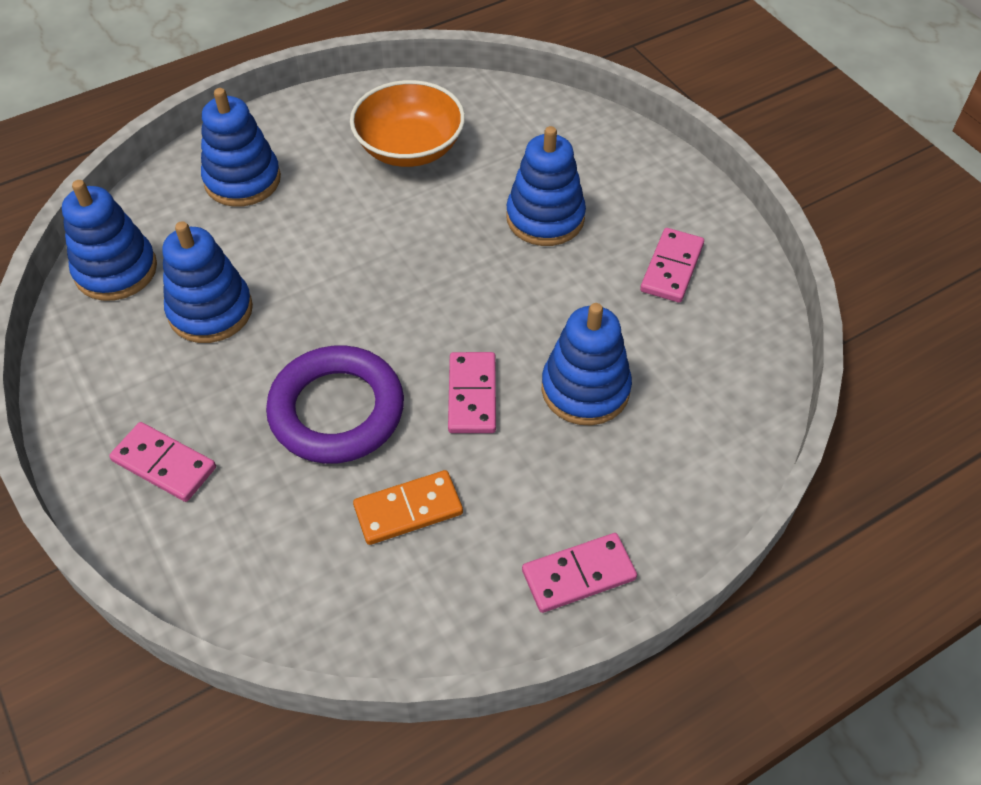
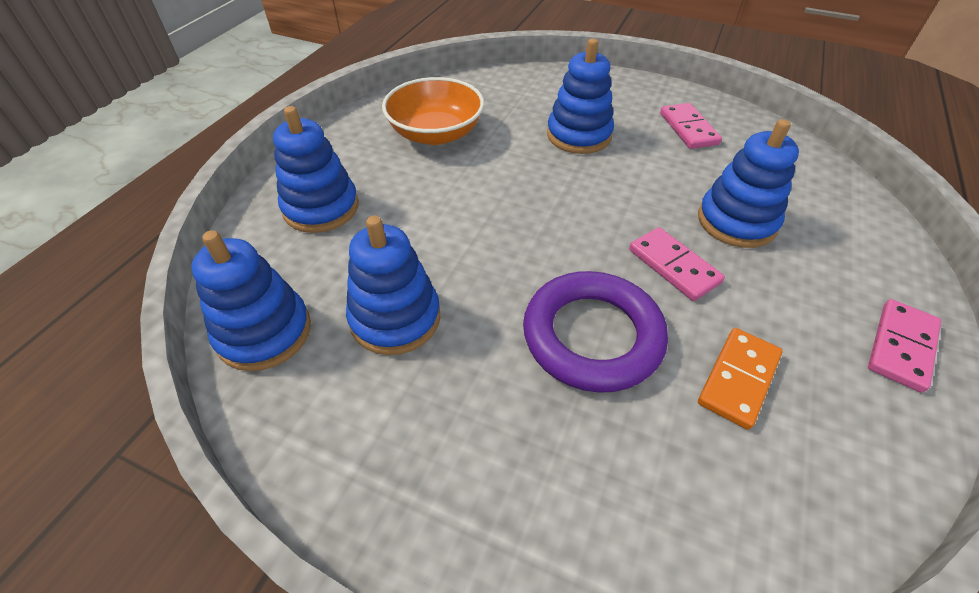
camera: 35 degrees left, 5 degrees down
pink domino [109,422,216,502] -> none

